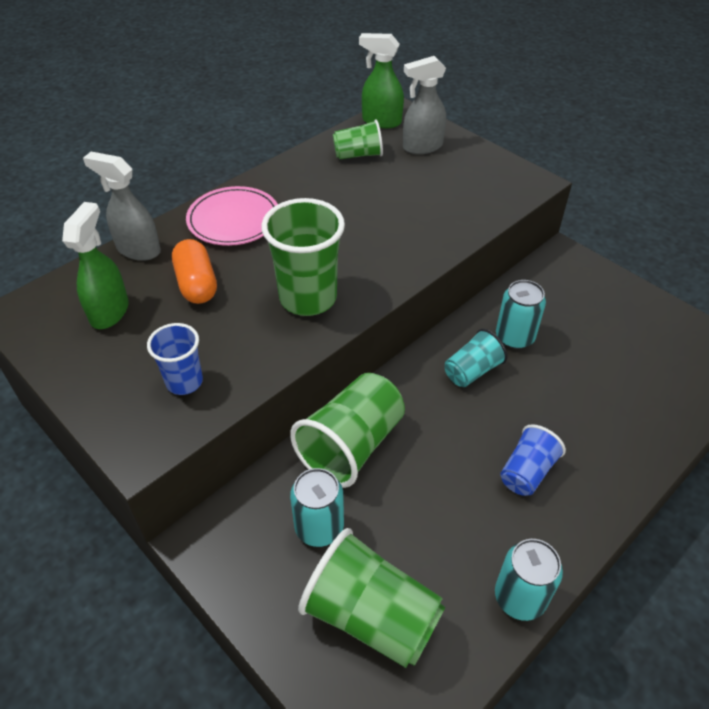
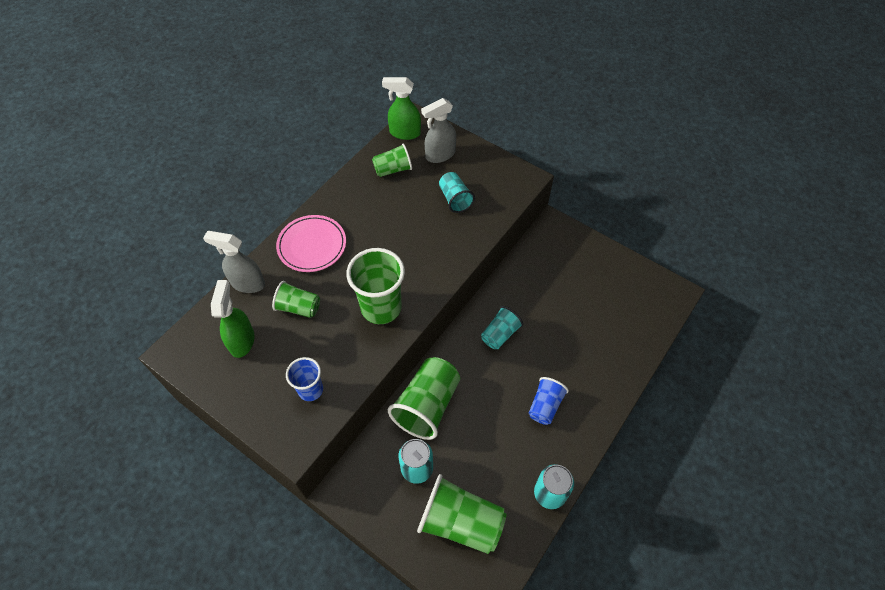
camera: 10 degrees left, 10 degrees up
orange capsule [172,239,217,304] -> green cup [272,281,320,318]
turquoise can [496,280,546,349] -> none
none -> turquoise cup [439,172,475,213]

